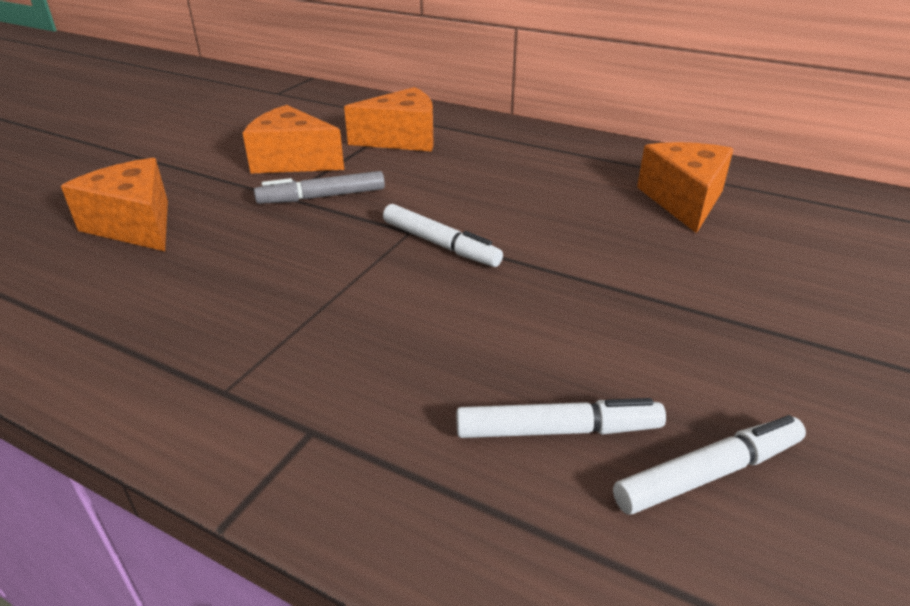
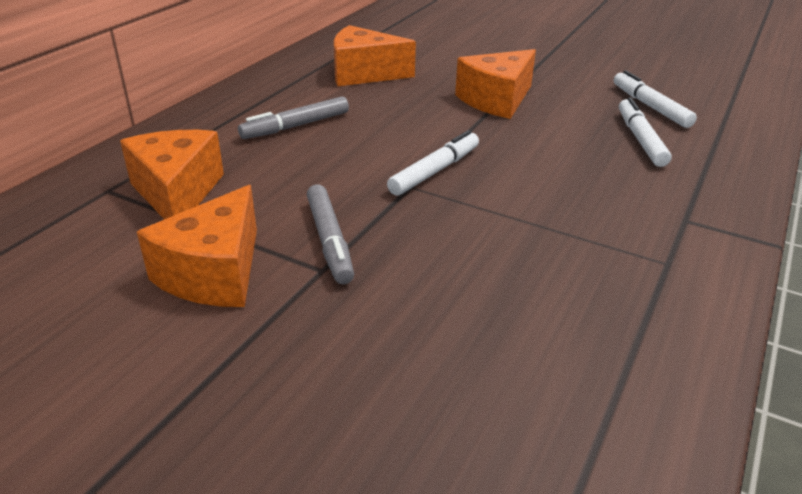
camera: 90 degrees left, 0 degrees up
orange cheese [61,158,168,251] -> orange cheese moved to [455,49,536,119]
none -> grey marker [238,96,349,139]

